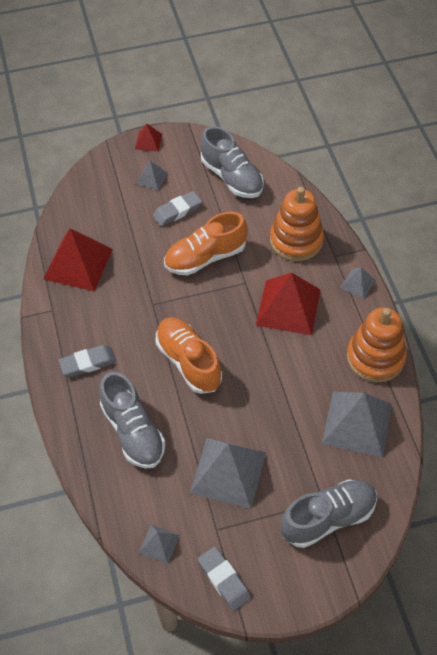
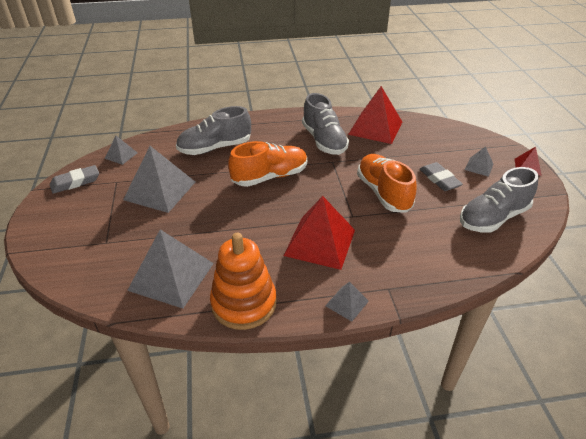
camera: 95 degrees right, 15 degrees down
grey eraser [58,345,116,377] -> none
orange stacking toy [270,187,324,261] -> none
grey shoe [280,479,377,548] -> grey shoe moved to [302,93,349,155]

